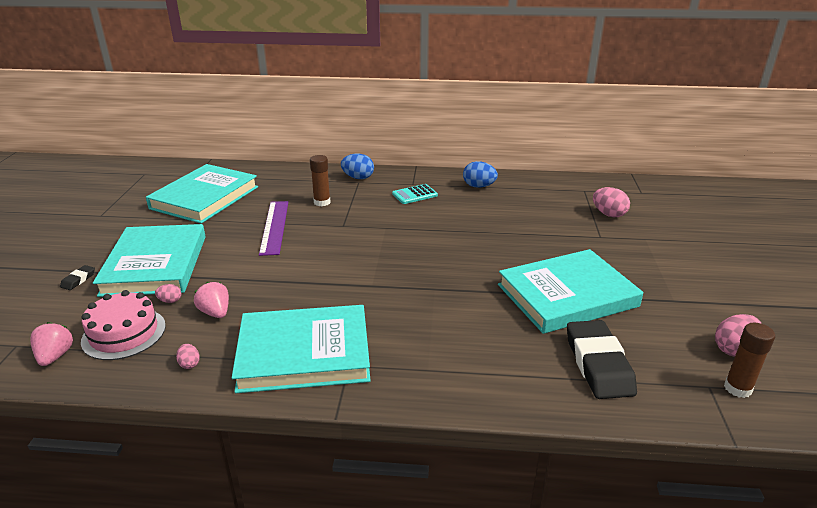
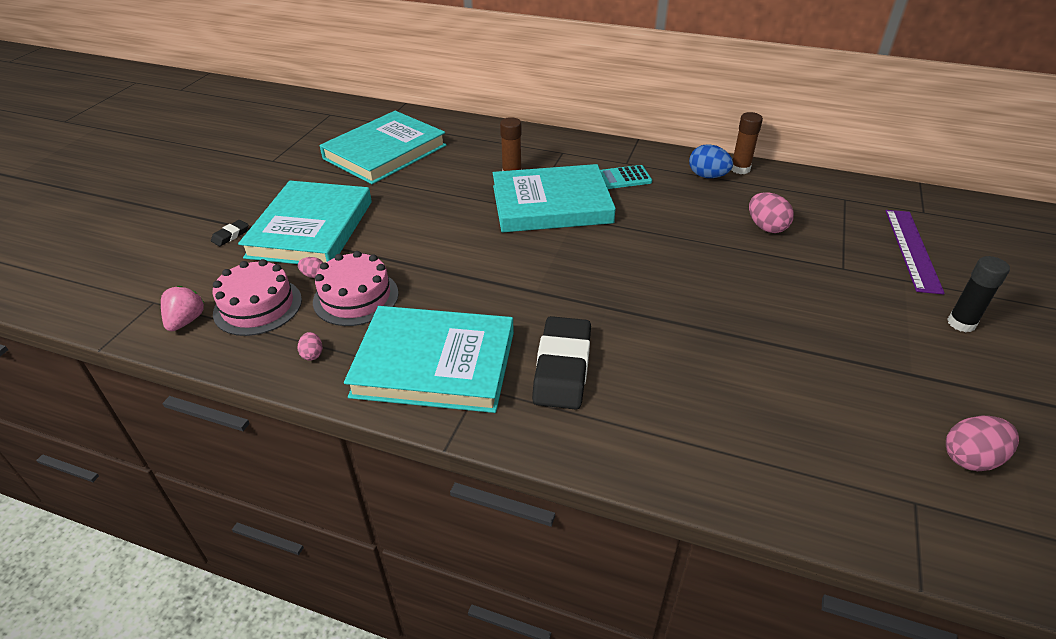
camera: 15 degrees right, 10 degrees up
pink strawberry [194,282,229,318] -> pink cake [313,251,399,326]
purple ruler [259,201,289,256] -> purple ruler moved to [886,210,945,294]
blue egg [341,154,374,179] -> none
turquoise book [498,249,643,334] -> turquoise book moved to [493,164,616,232]
black eraser [567,320,637,399] -> black eraser moved to [532,316,591,410]
pink egg [593,187,630,217] -> pink egg moved to [749,192,794,233]
brown glue stick [724,323,775,398] -> brown glue stick moved to [731,112,763,174]
none -> black glue stick [947,256,1010,332]

